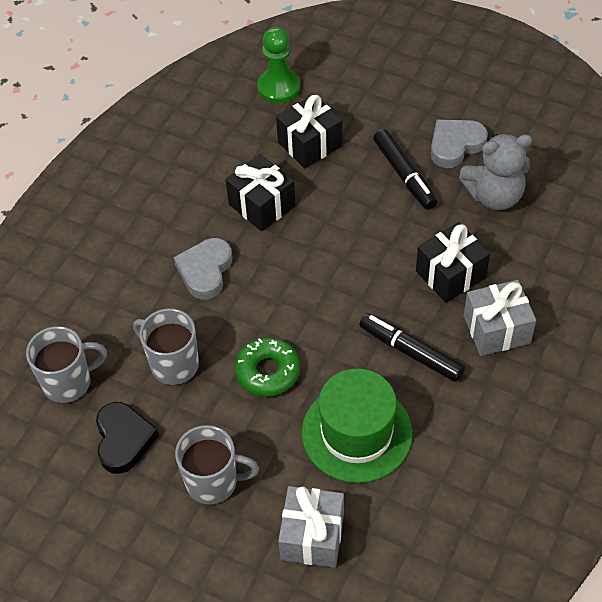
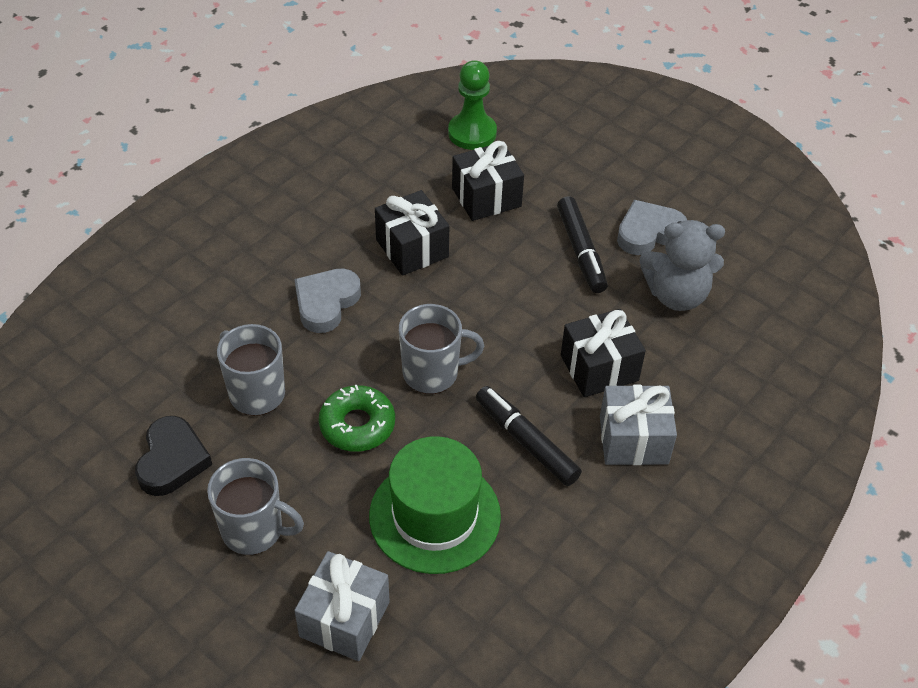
camera: 10 degrees right, 5 degrees down
grey mug [26,326,107,403] -> grey mug moved to [399,304,484,394]

